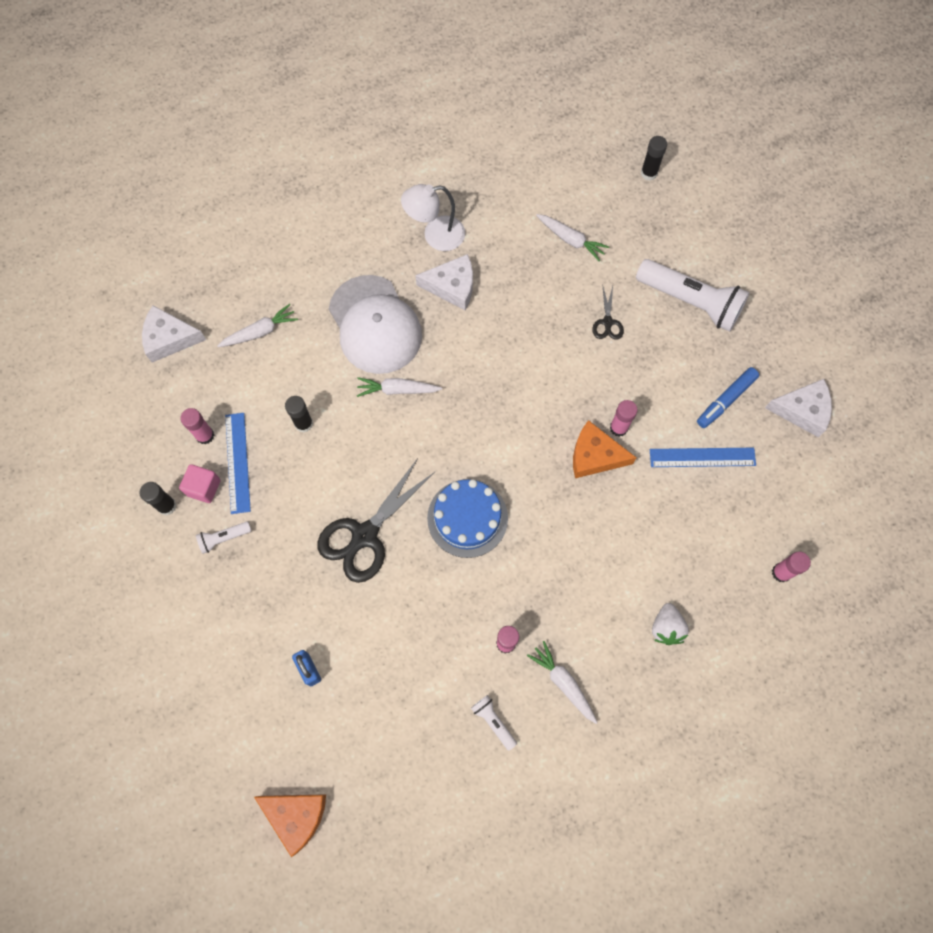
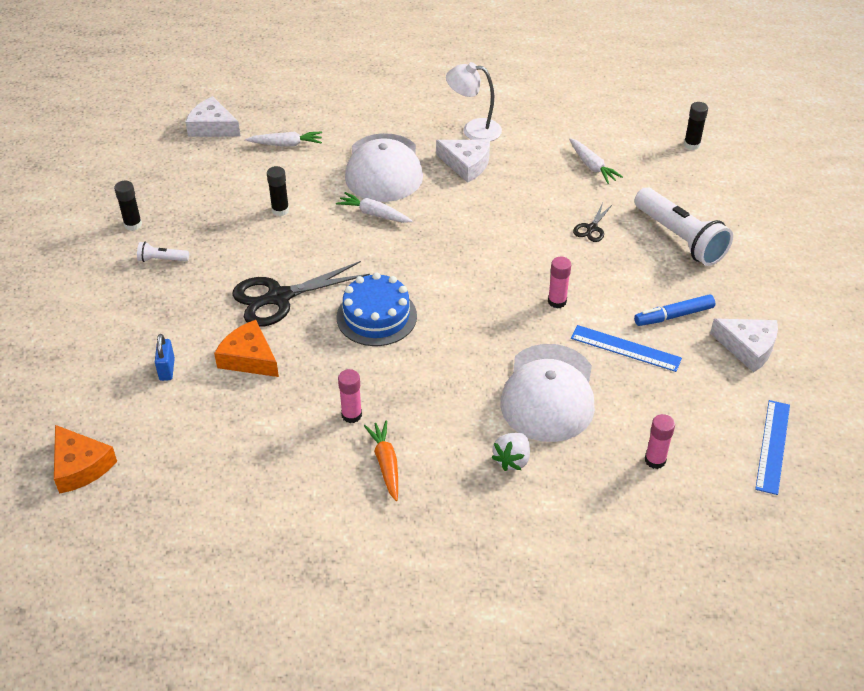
camera: 25 degrees right, 25 degrees down
pink cube [179,464,221,503] -> none
pink glue stick [180,408,214,444] -> none
blue ruler [225,413,251,514] -> blue ruler moved to [755,400,790,495]
white flashlight [471,695,517,751] -> none
white carrot [527,641,598,724] -> orange carrot [364,421,398,501]
orange cheese [573,420,637,478] -> orange cheese moved to [214,320,279,377]
none -> white cap [500,344,595,442]

